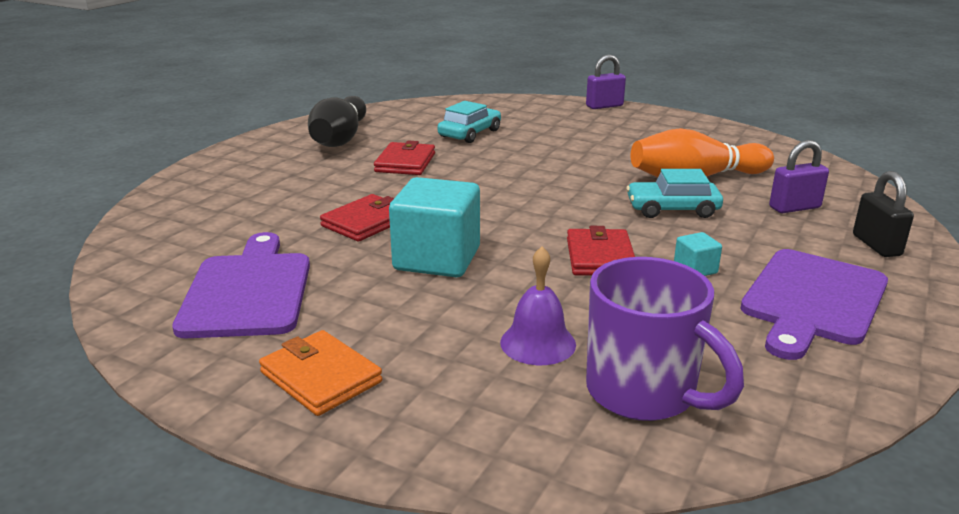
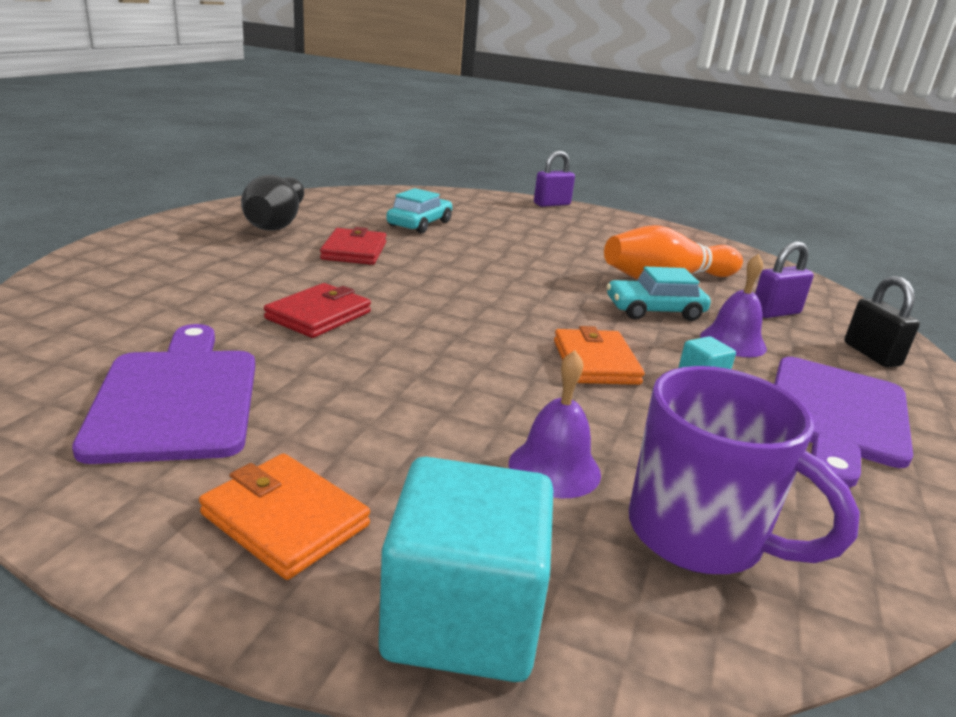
camera: 10 degrees left, 0 degrees up
turquoise cube [389,177,480,277] -> turquoise cube moved to [379,457,553,682]
red wallet [567,226,635,276] -> orange wallet [554,326,644,385]
none -> purple bell [700,254,767,357]

